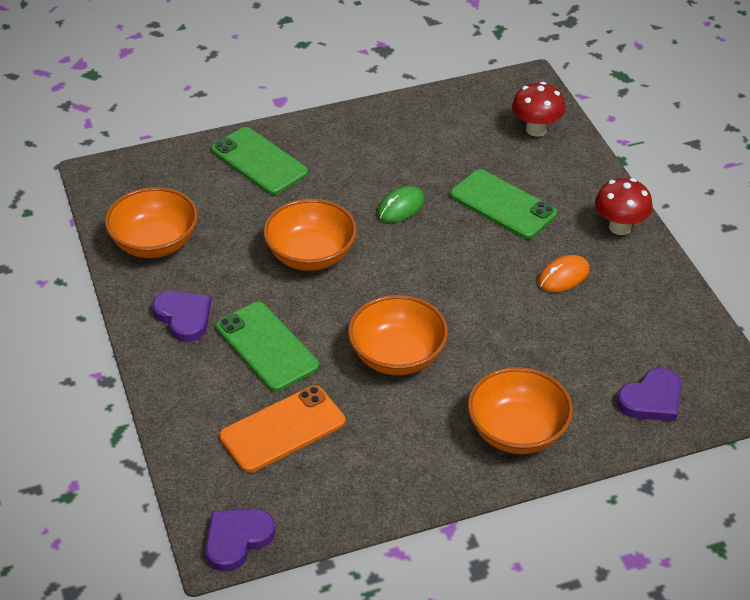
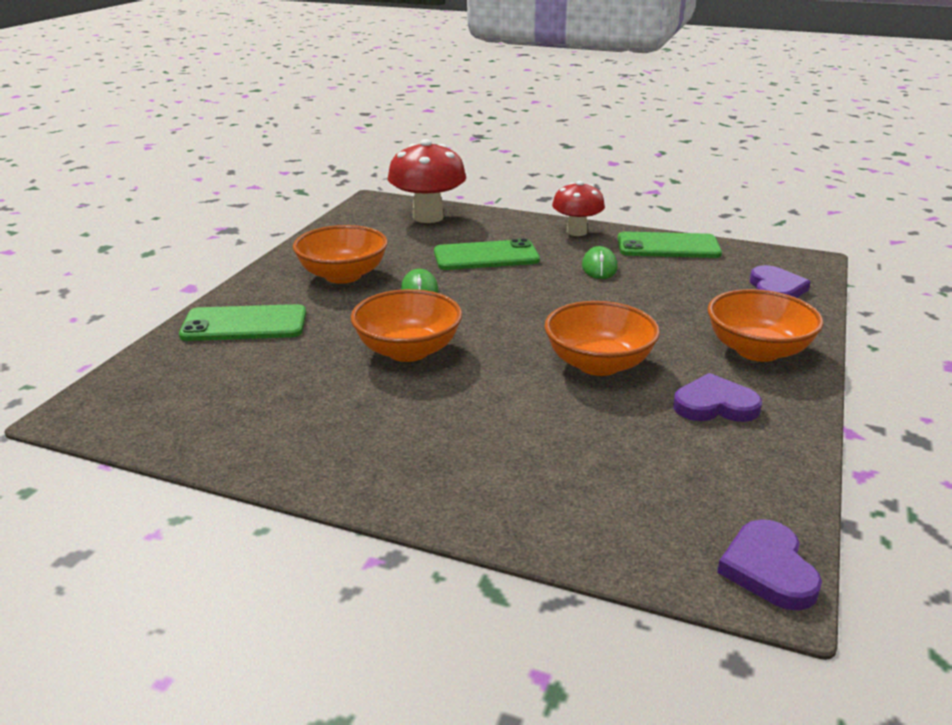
camera: 50 degrees left, 15 degrees down
orange bowl [105,187,198,258] -> orange bowl moved to [293,225,388,284]
purple heart [152,291,211,342] -> purple heart moved to [673,373,762,422]
green phone [216,302,319,391] -> green phone moved to [617,232,722,258]
orange phone [219,385,346,473] -> none
red mushroom [512,82,565,137] -> red mushroom [388,139,466,223], size x1.55
orange mouse [538,255,590,292] -> green mouse [582,246,618,279]

